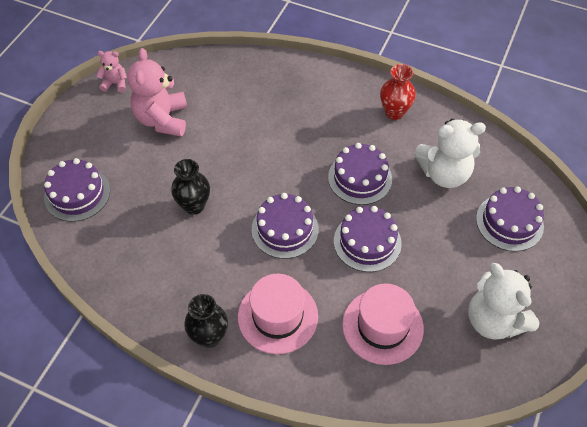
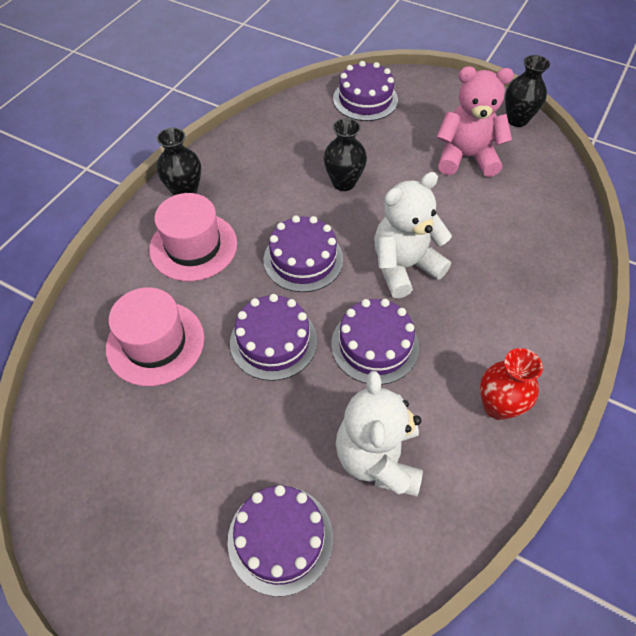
camera: 95 degrees right, 0 degrees up
pink teddy bear [96,51,127,92] -> black vase [505,55,550,127]
white teddy bear [469,263,539,339] -> white teddy bear moved to [374,172,452,299]

